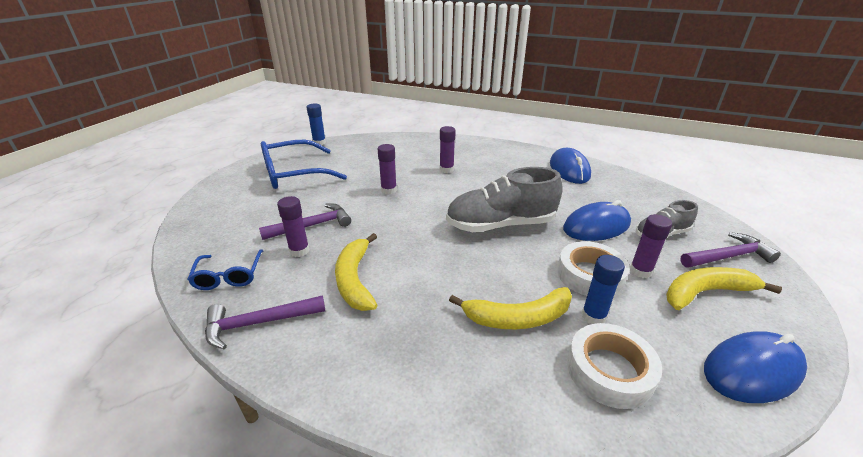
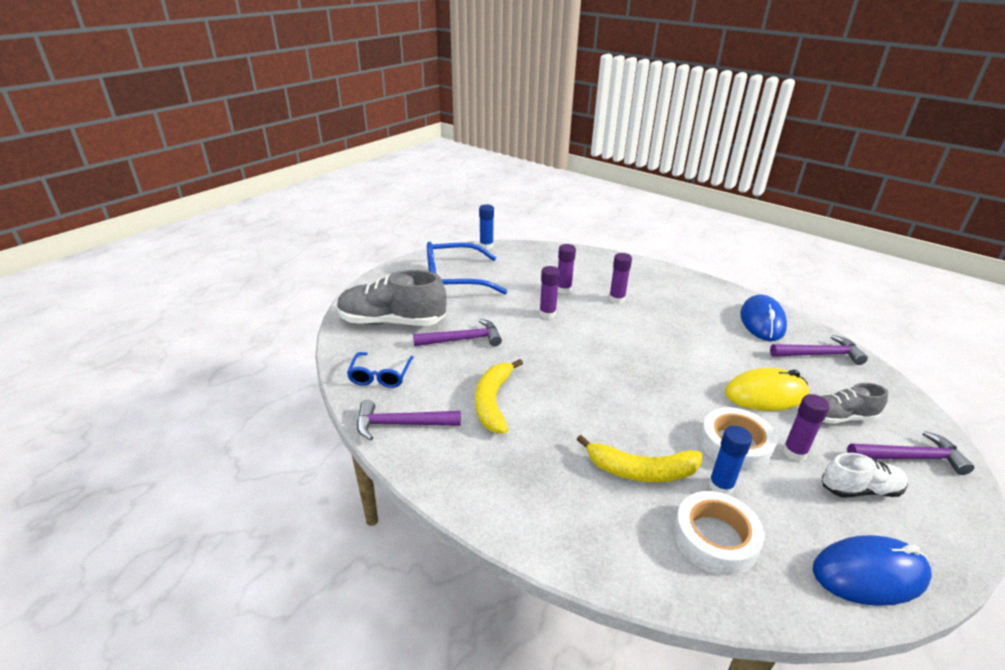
camera: 15 degrees right, 0 degrees up
purple glue stick [277,196,310,257] -> purple glue stick moved to [558,244,576,294]
grey shoe [446,167,562,232] -> grey shoe moved to [337,270,447,326]
blue mouse [563,200,631,241] -> yellow mouse [725,368,809,411]
yellow banana [666,267,782,310] -> white shoe [822,453,908,497]
none -> purple hammer [770,335,868,365]

